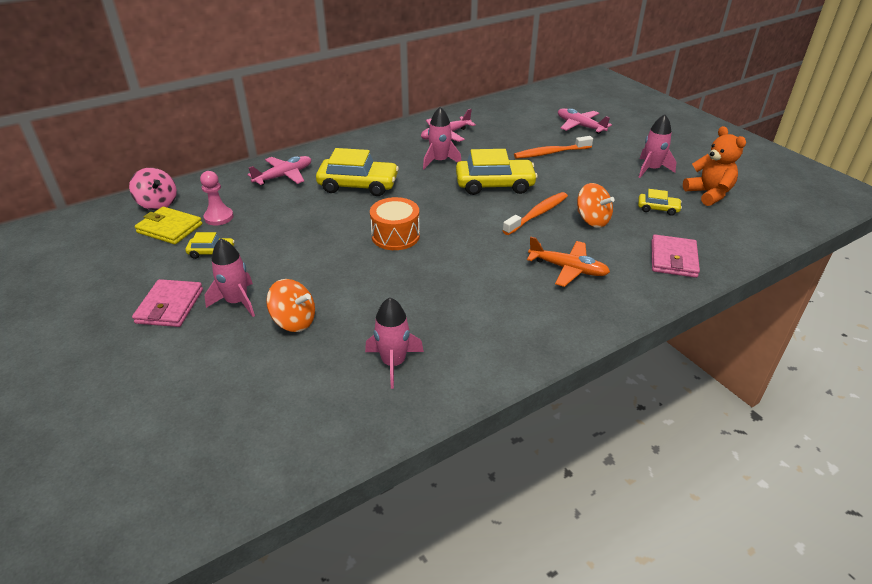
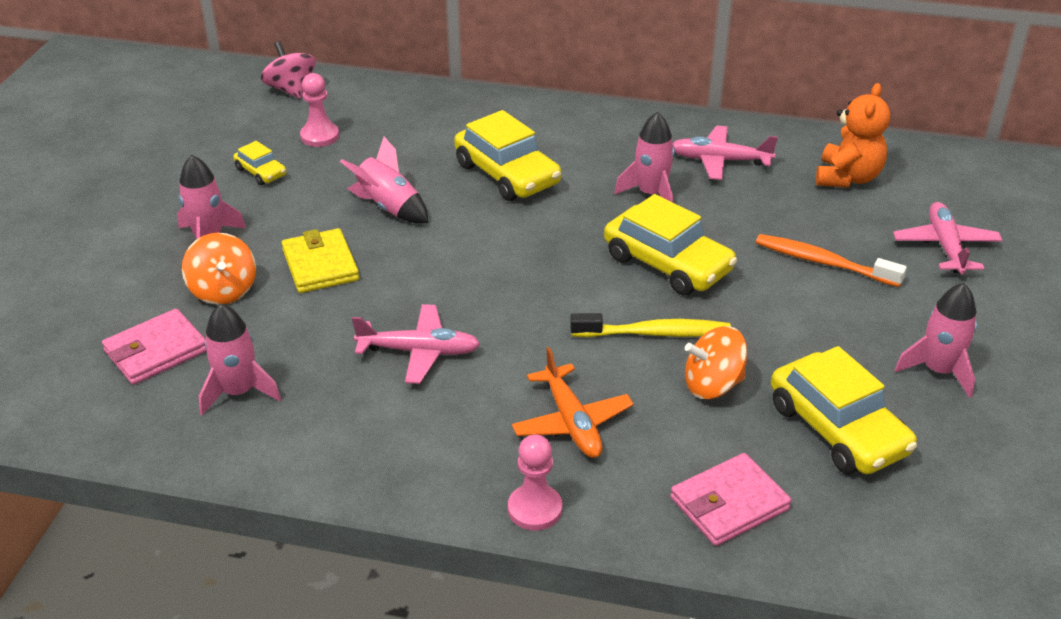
camera: 45 degrees right, 0 degrees up
pink spinning top [129,168,177,210] -> pink spinning top turned 150 degrees clockwise [261,41,316,99]
pink wallet [132,279,203,327] -> pink wallet moved to [102,308,207,385]
yellow wallet [135,207,202,244] -> yellow wallet moved to [282,228,359,293]
pink plane [247,156,311,185] -> pink plane moved to [352,304,480,384]
orange drum [370,197,420,250] -> none
orange toothbrush [502,192,568,235] -> yellow toothbrush [570,313,731,337]
orange spinning top [577,183,615,228] -> orange spinning top turned 75 degrees clockwise [685,326,748,399]
yellow car [638,189,682,216] -> yellow car [771,346,917,474], size x2.00
orange teddy bear [683,126,746,206] -> orange teddy bear moved to [816,83,890,188]
none -> pink rocket [340,137,428,224]
none -> pink pawn [508,434,562,531]

